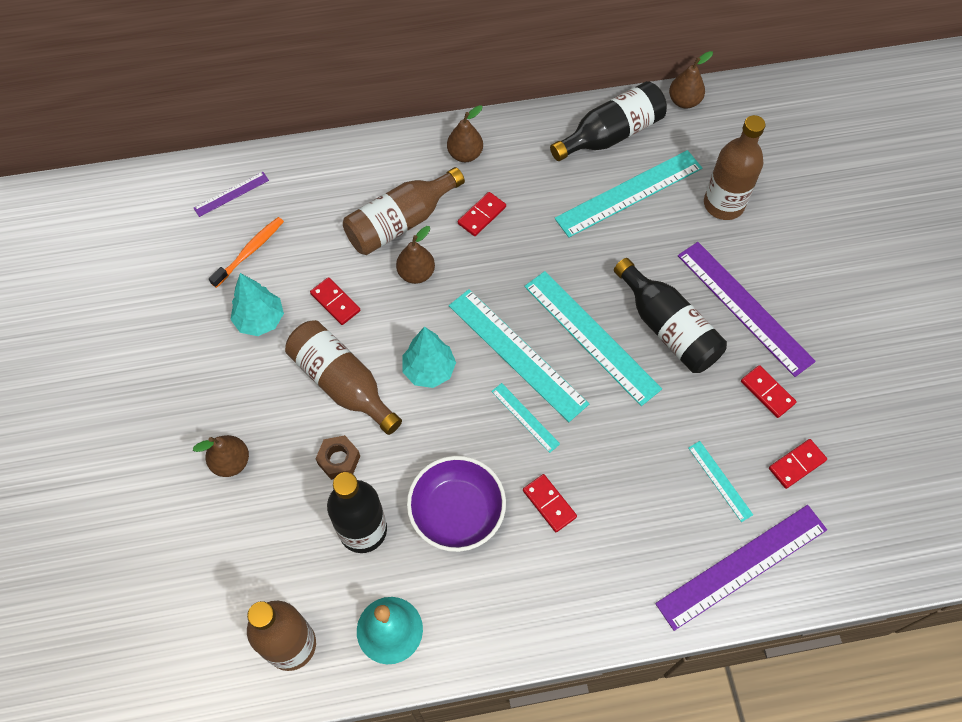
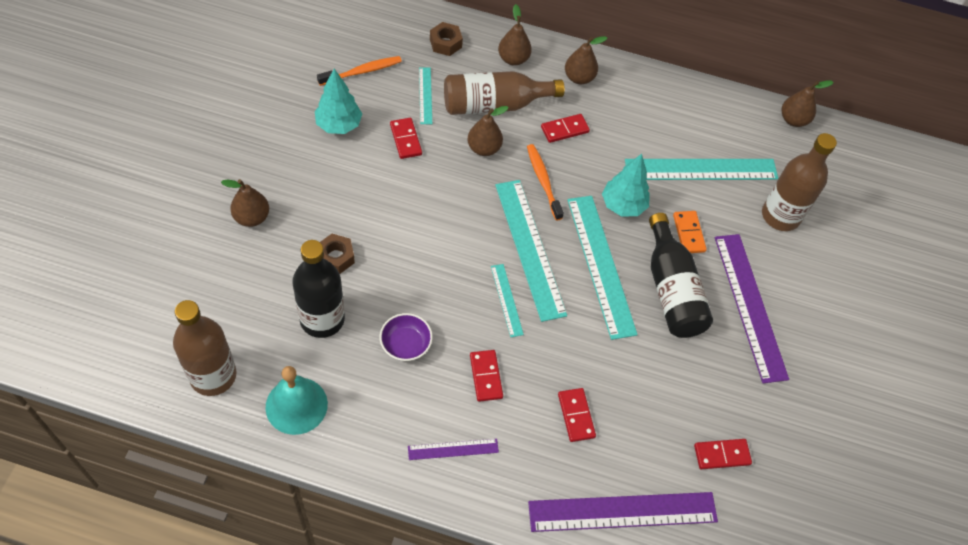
camera: 20 degrees right, 5 degrees down
purple ruler [194,172,269,217] -> purple ruler moved to [408,439,499,460]
brown bottle [285,320,402,435] -> none
turquoise tree [402,327,456,388] -> turquoise tree moved to [602,154,650,216]
purple bowl [407,456,506,552] -> purple bowl [380,313,433,361], size x0.58
black bottle [550,81,667,161] -> none
turquoise ruler [688,441,753,522] -> turquoise ruler moved to [419,67,432,124]
red domino [741,365,796,418] -> red domino moved to [558,388,596,442]
none -> brown nut [430,22,463,56]
none -> brown pear [498,4,532,66]
none -> orange toothbrush [527,144,564,220]
none -> orange domino [673,211,707,253]

